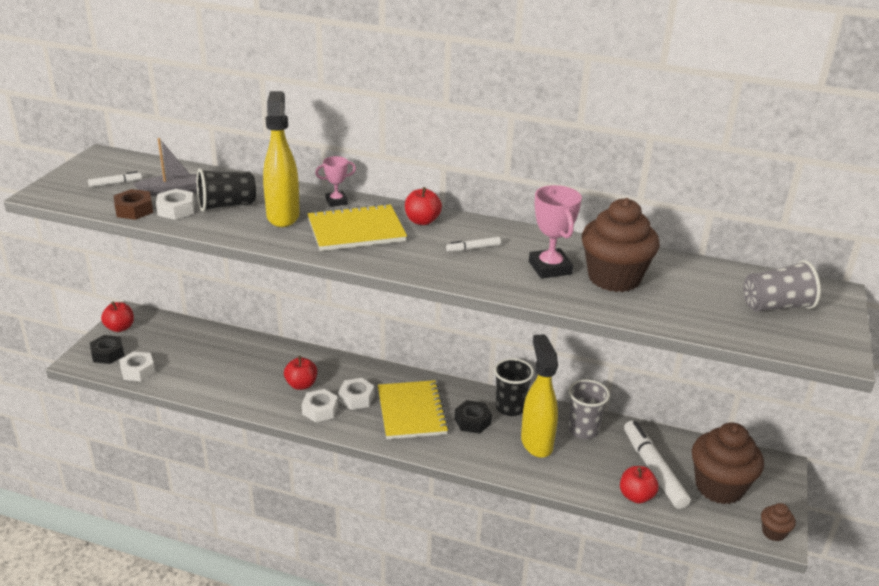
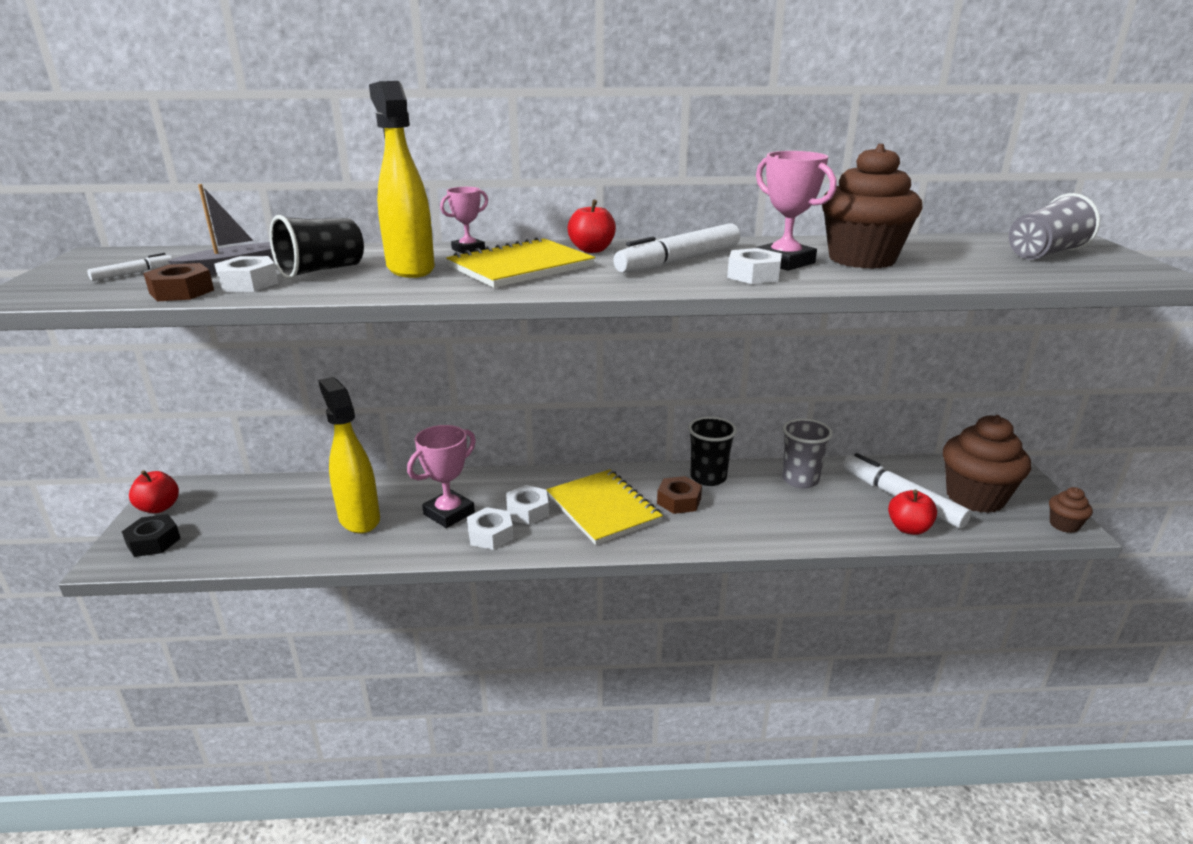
camera: 20 degrees left, 5 degrees down
white nut [119,351,155,381] -> white nut moved to [727,248,782,284]
red apple [284,356,317,390] -> pink trophy [407,425,476,528]
white marker [446,237,501,252] -> white marker [613,223,740,273], size x2.18
black nut [454,400,492,434] -> brown nut [657,476,702,514]
yellow spray bottle [521,334,558,458] -> yellow spray bottle moved to [318,377,380,533]

